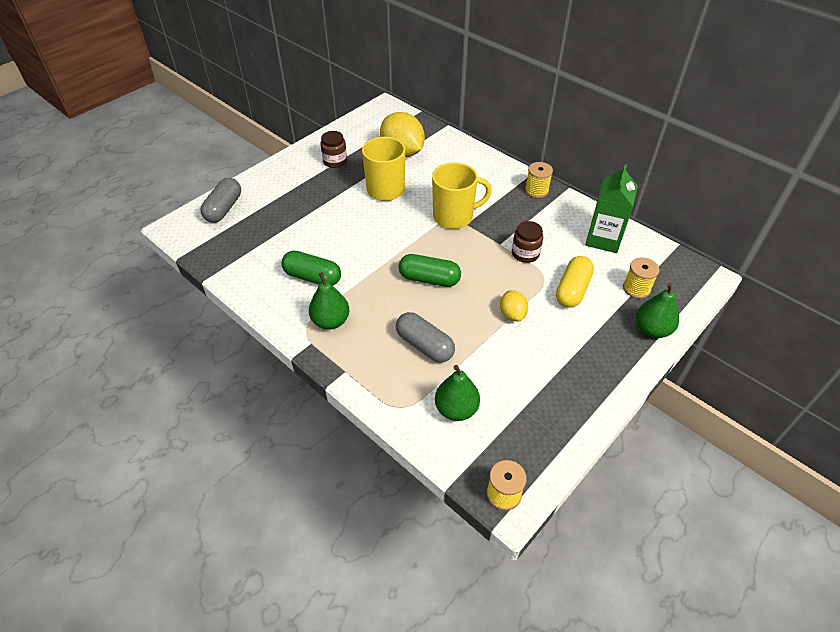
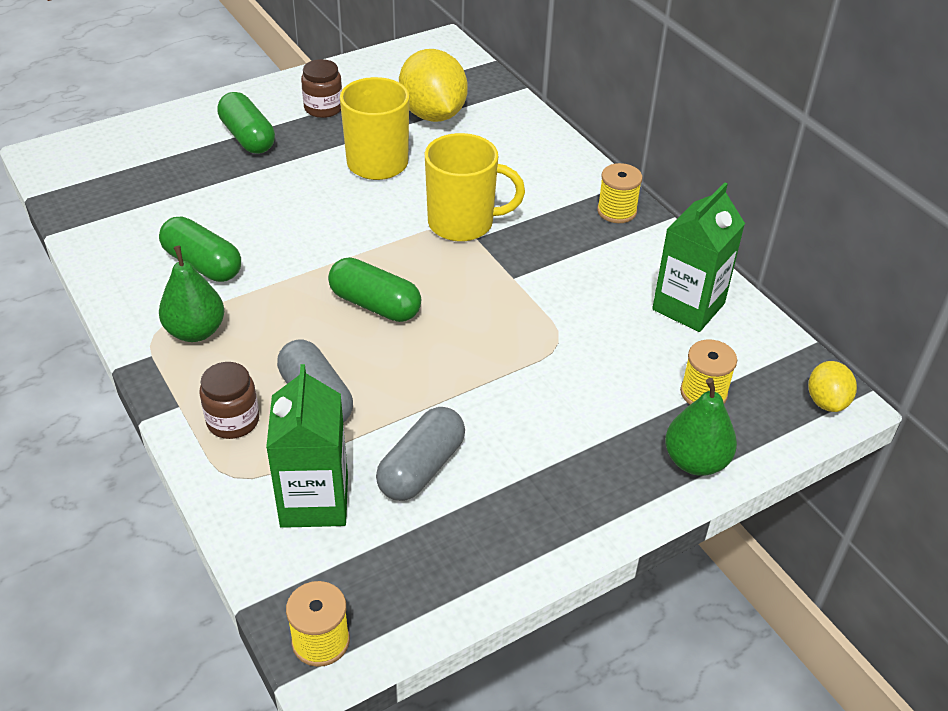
camera: 15 degrees right, 5 degrees down
grey capsule [201,178,241,223] -> grey capsule moved to [376,407,465,501]
green pear [435,365,480,421] -> green carton [266,364,348,528]
yellow lemon [500,290,528,322] -> yellow lemon moved to [808,361,857,412]
brown jar [512,221,543,263] -> brown jar moved to [199,362,259,439]
yellow capsule [556,256,594,308] -> none
none -> green capsule [217,92,275,154]

